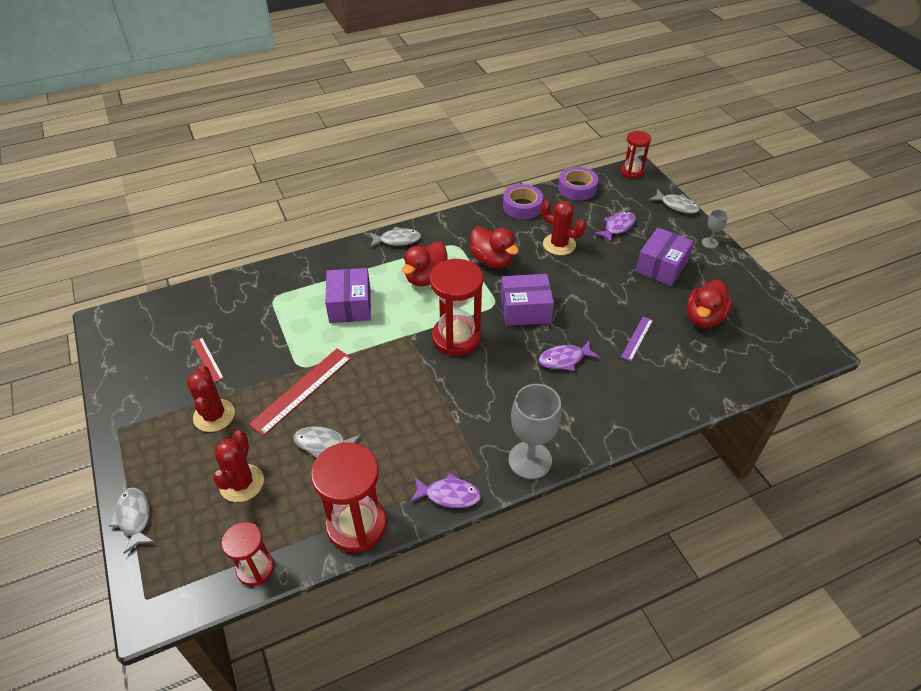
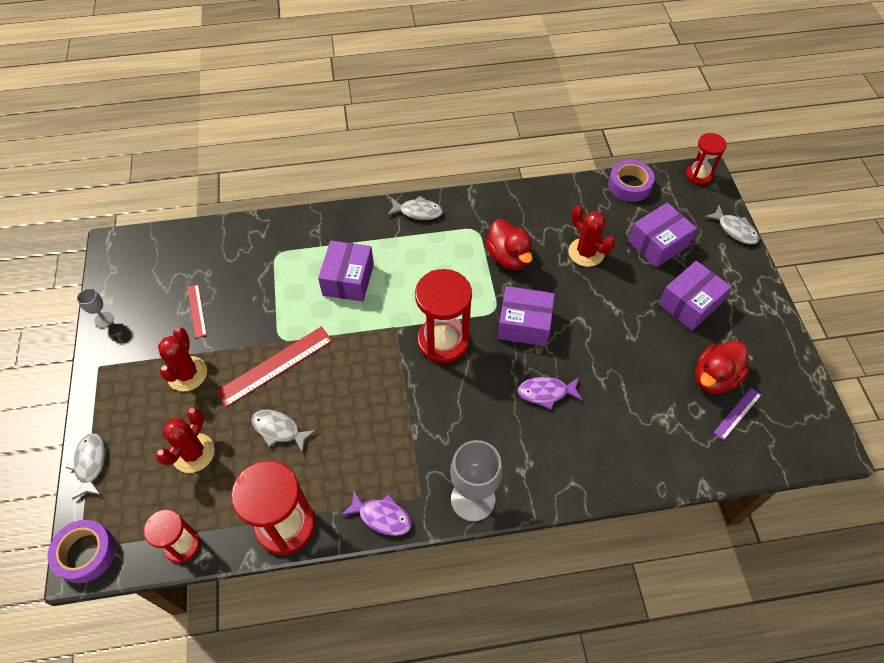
camera: 15 degrees right, 10 degrees up
red duck [402,242,448,286] -> none
purple tape [503,184,543,219] -> purple tape moved to [47,520,116,583]
purple fish [594,212,636,242] -> purple box [628,203,697,267]
purple ruler [621,317,653,361] -> purple ruler moved to [713,388,761,440]
grey goblet [702,209,728,249] -> grey goblet moved to [77,288,114,328]

